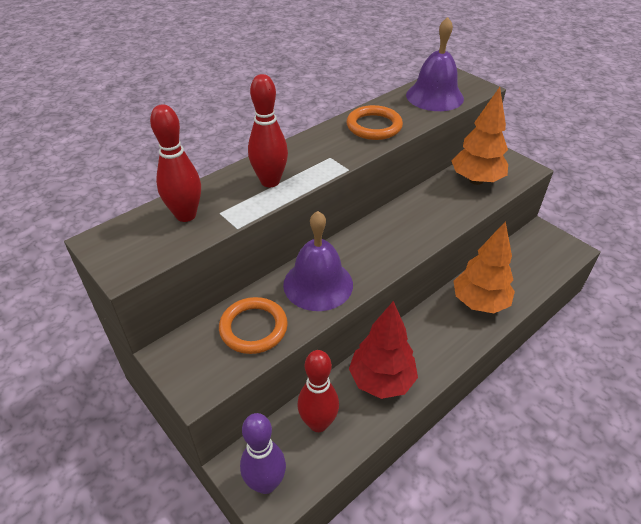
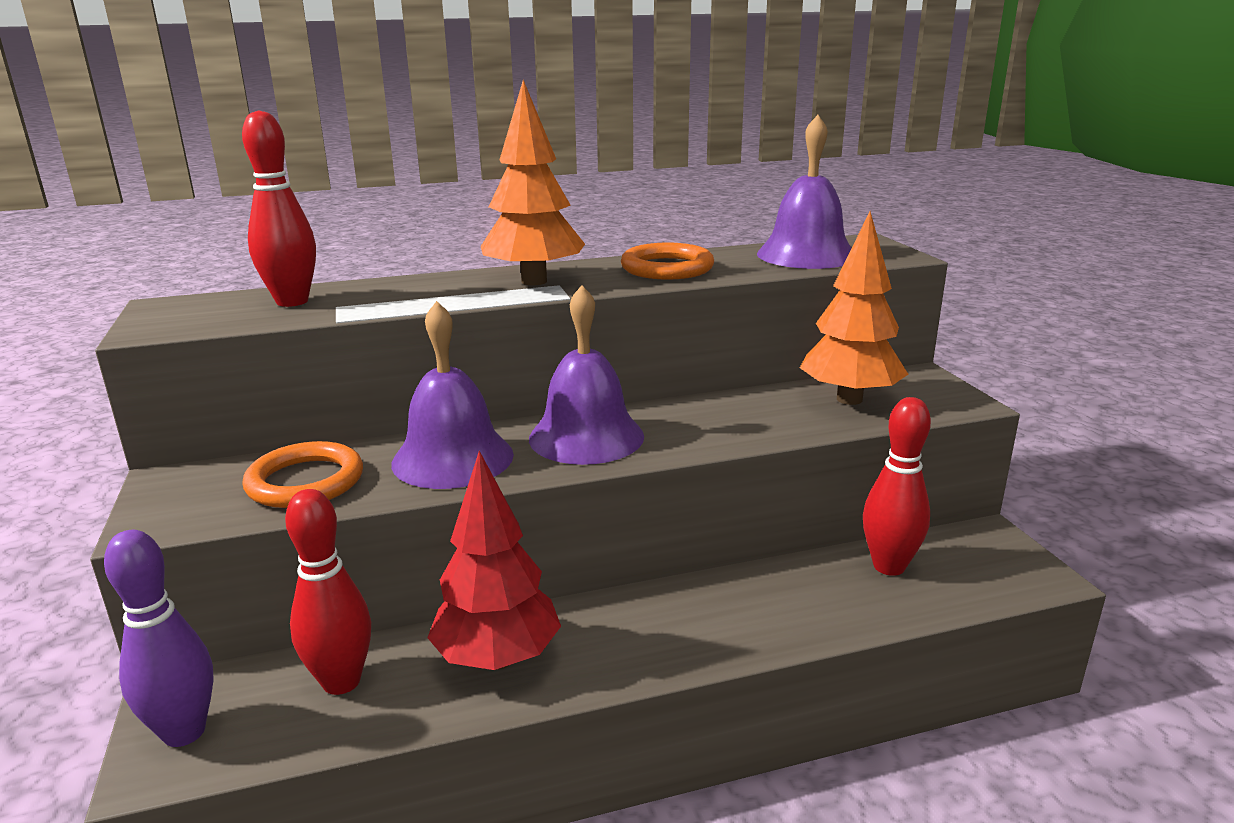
camera: 25 degrees right, 20 degrees down
red bowling pin [248,74,288,187] -> red bowling pin moved to [863,397,931,576]
orange tree [454,221,515,313] -> orange tree moved to [481,80,585,285]
none -> purple bell [529,285,644,465]

